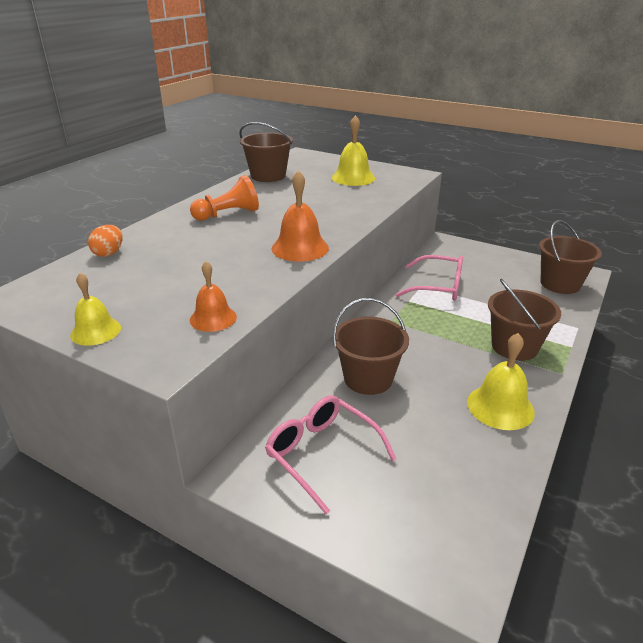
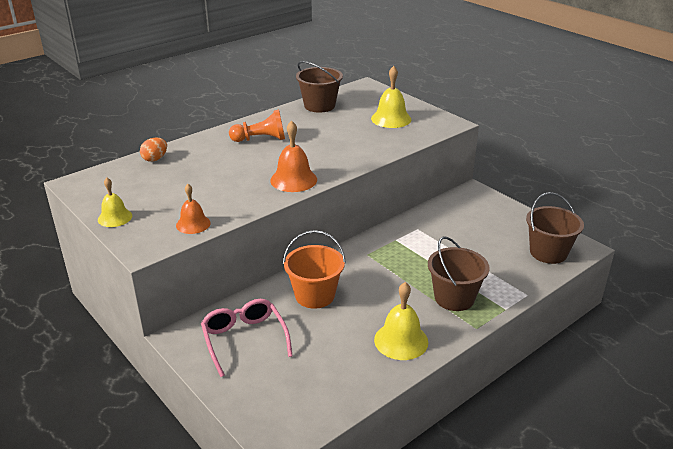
camera: 20 degrees right, 0 degrees up
brown bucket [333,298,409,395] -> orange bucket [283,230,346,309]
pink glasses [395,255,463,301] -> none

